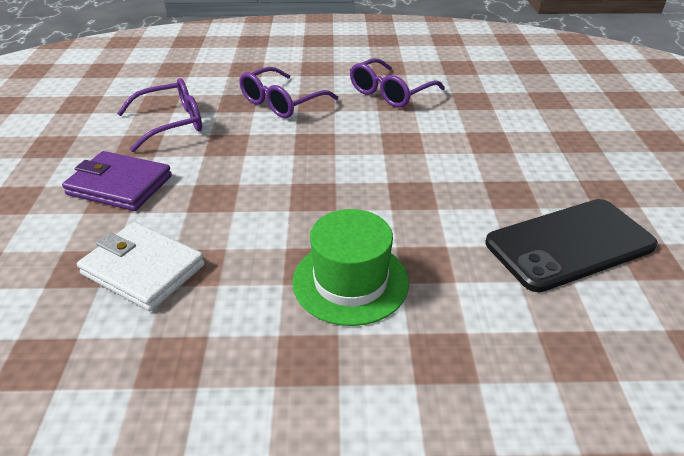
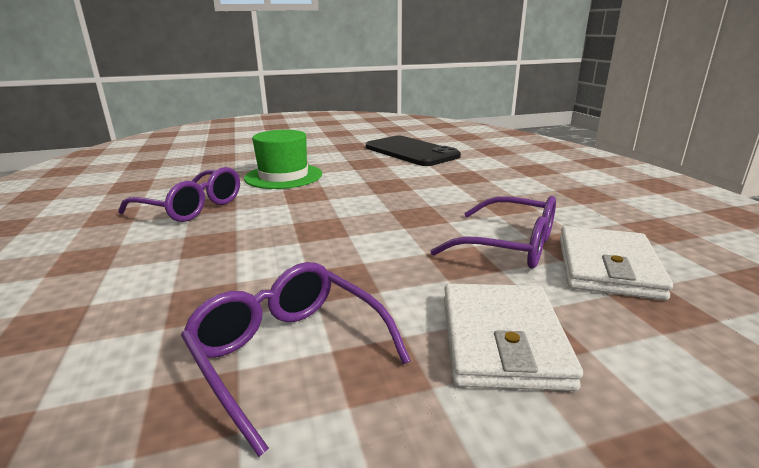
camera: 105 degrees left, 15 degrees down
purple wallet [62,151,172,211] -> white wallet [444,283,583,391]
purple glasses [239,67,338,118] -> purple glasses moved to [430,196,556,269]
green hat [292,209,409,326] -> green hat moved to [244,130,322,189]

